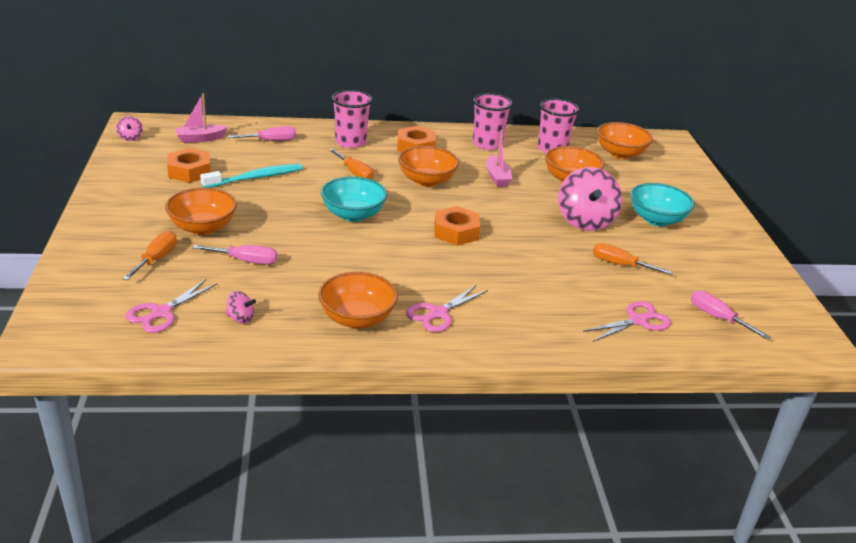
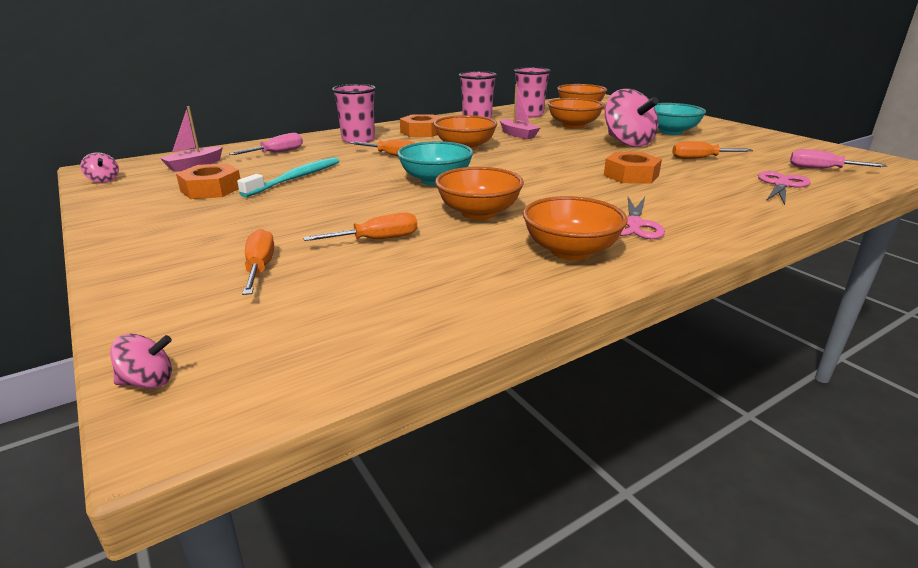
camera: 25 degrees left, 5 degrees down
pink scissors [125,279,218,333] -> none
orange bowl [165,187,237,235] -> orange bowl moved to [435,167,524,220]
pink screwdriver [193,245,277,265] -> orange screwdriver [303,212,417,241]
pink spinning top [225,291,256,324] -> pink spinning top moved to [110,334,172,389]
orange nut [435,206,480,246] -> orange nut moved to [604,152,662,184]

